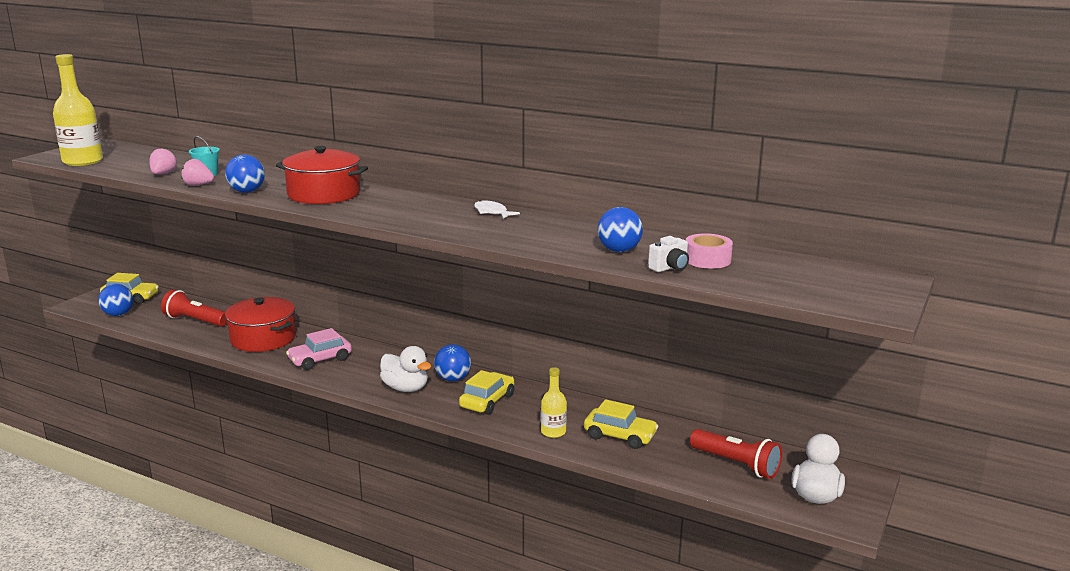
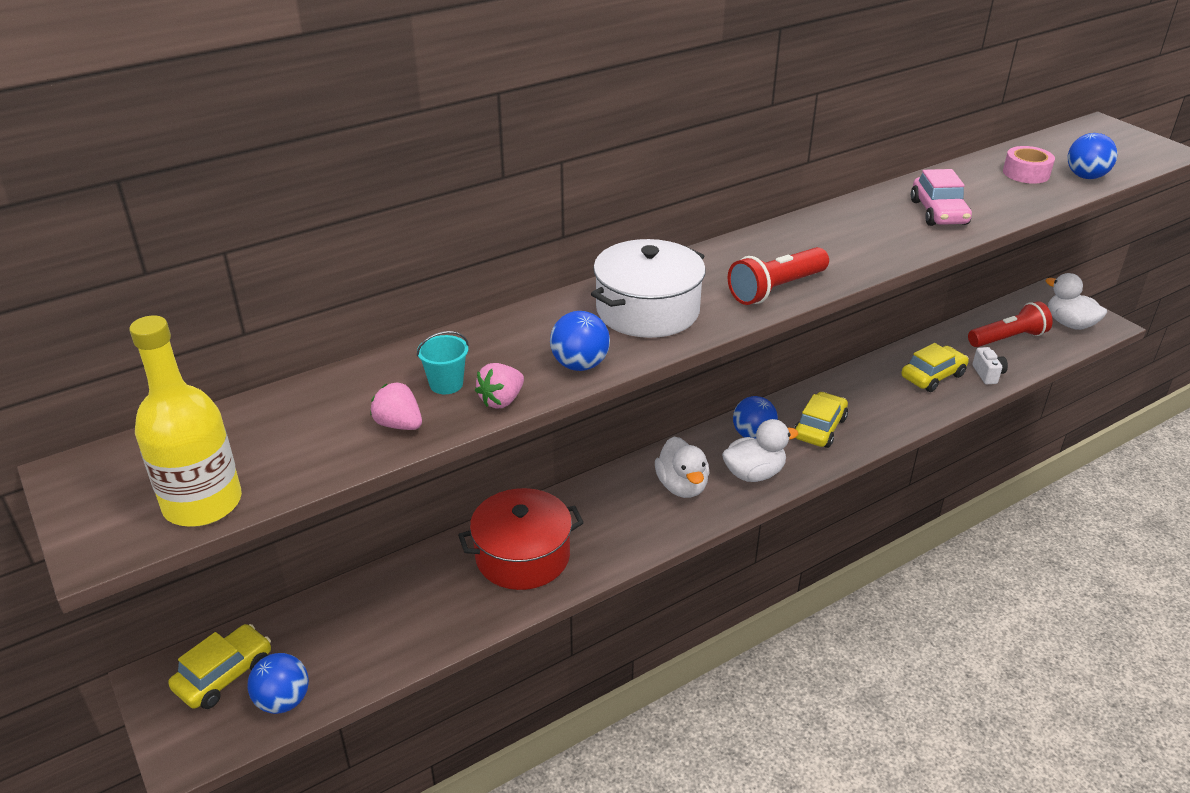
camera: 60 degrees left, 15 degrees up
red flashlight [161,290,228,326] -> red flashlight moved to [728,247,829,305]
red pot [276,146,368,204] -> white pot [591,239,706,338]
pink car [286,328,352,370] -> pink car moved to [911,169,972,226]
yellow car [459,370,515,415] -> yellow car turned 60 degrees clockwise [794,392,848,448]
white fish [474,200,520,219] -> none
yellow bottle [541,367,567,438] -> none
blue ball [598,207,643,252] -> blue ball moved to [1067,133,1117,179]
white camera [648,236,689,272] -> white camera moved to [972,347,1008,384]
none -> white duck [655,436,710,498]

